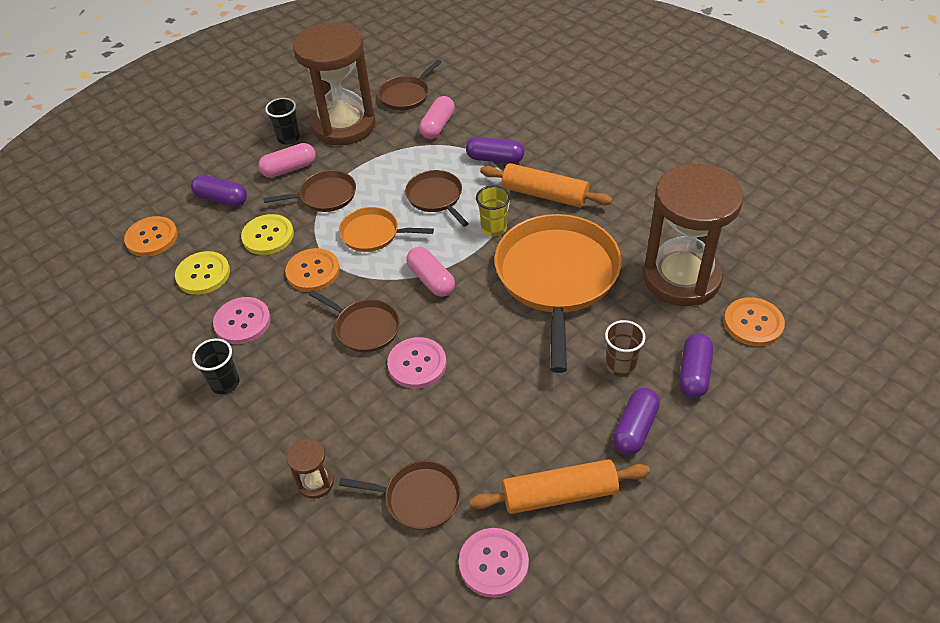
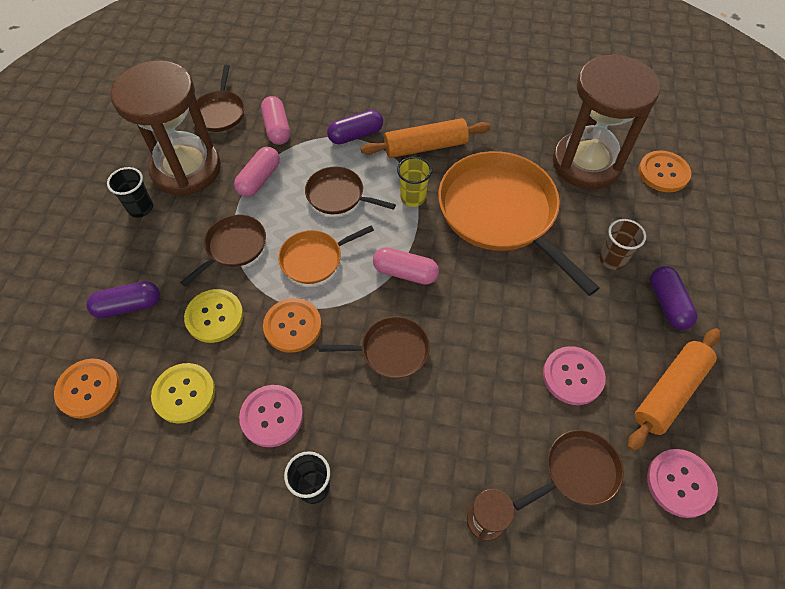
camera: 40 degrees left, 10 degrees up
pink capsule [258,143,316,178] -> pink capsule moved to [234,147,280,197]
pink button [387,337,446,389] -> pink button moved to [543,346,606,405]
purple capsule [679,333,713,398] -> none

